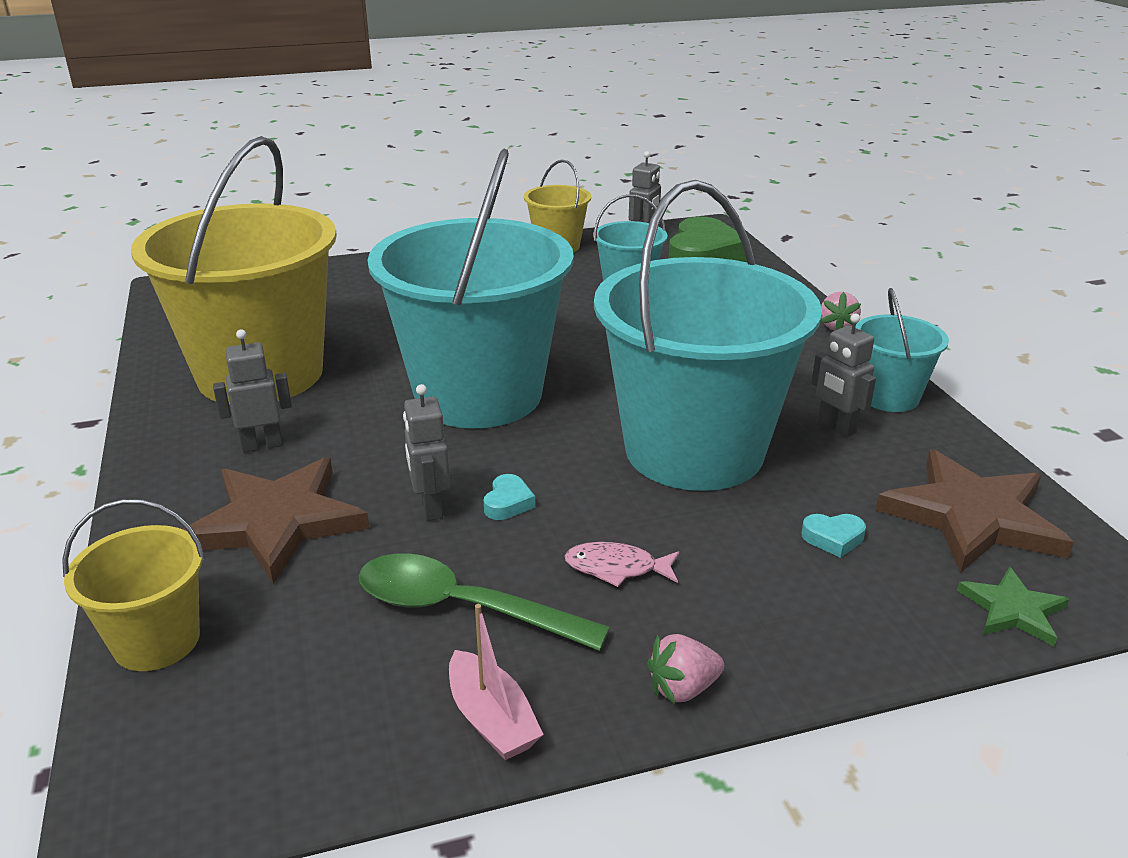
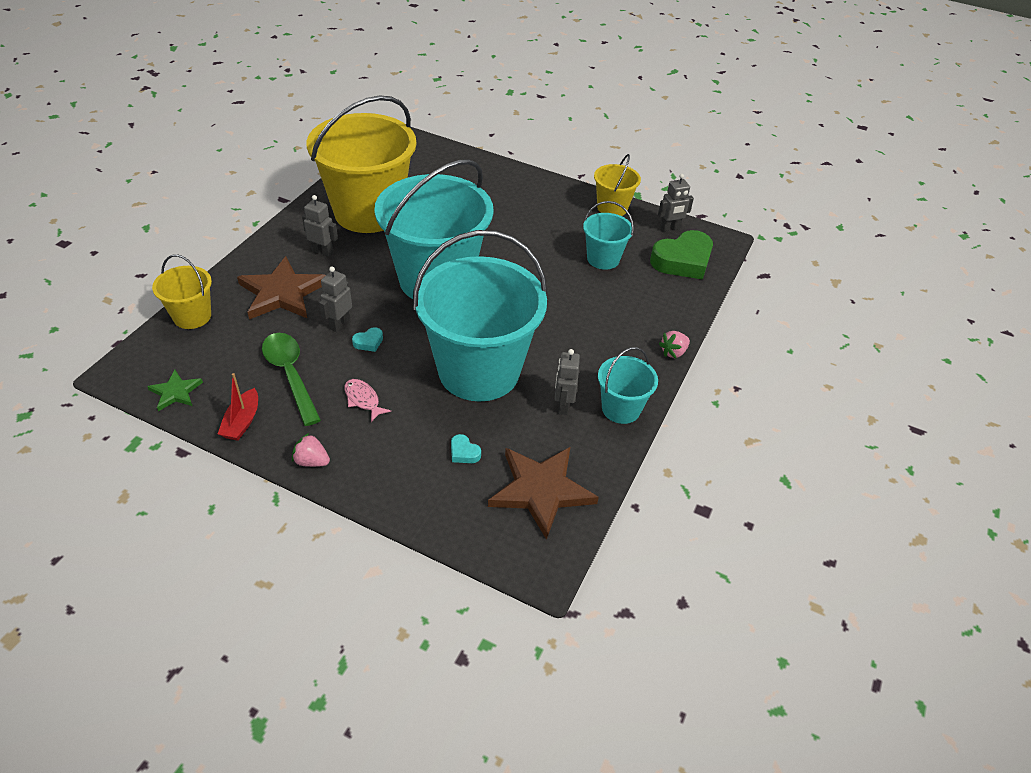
camera: 40 degrees right, 15 degrees up
pink boat [449,604,544,760] -> red boat [218,373,258,441]
green star [957,567,1069,646] -> green star moved to [147,370,203,411]

